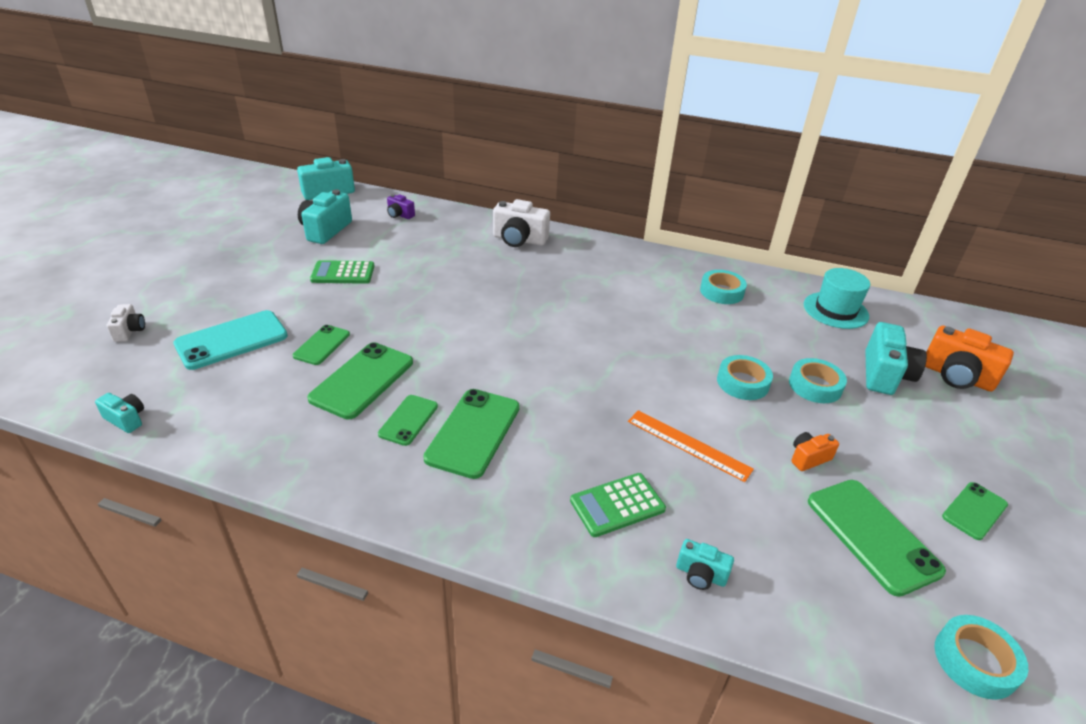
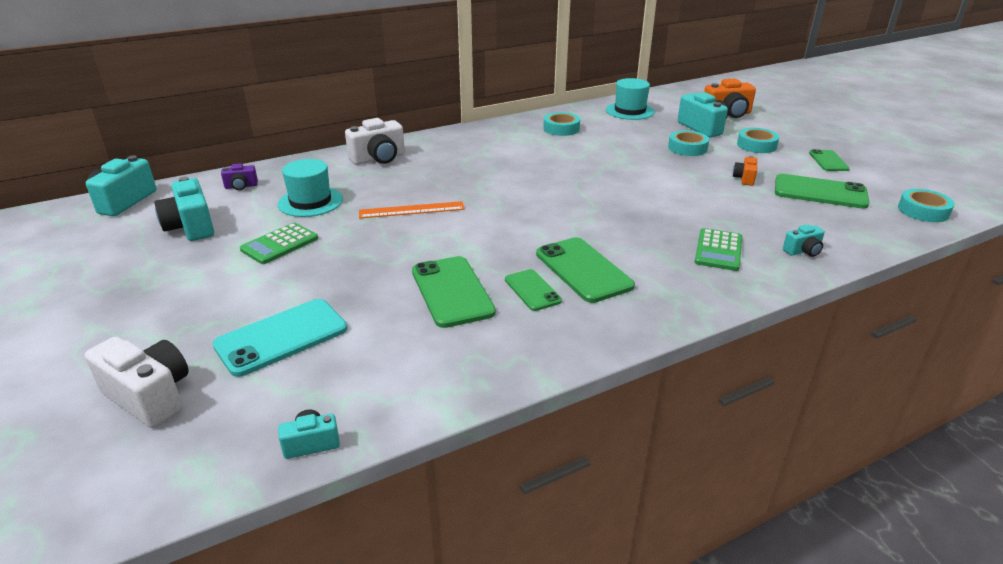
camera: 45 degrees left, 5 degrees down
white camera [107,304,145,342] -> white camera [85,336,189,428], size x1.87
turquoise phone [173,310,288,370] -> turquoise phone turned 45 degrees clockwise [212,299,348,377]
green phone [293,325,350,365] -> none
orange ruler [628,410,754,482] -> orange ruler moved to [359,201,465,218]
turquoise tape [717,355,773,400] -> turquoise tape moved to [737,128,779,153]
none -> turquoise hat [278,159,343,217]

